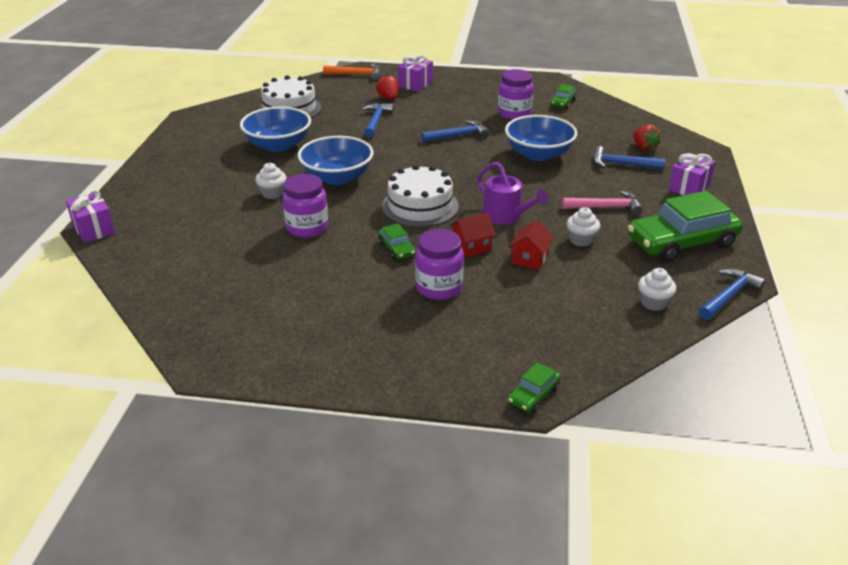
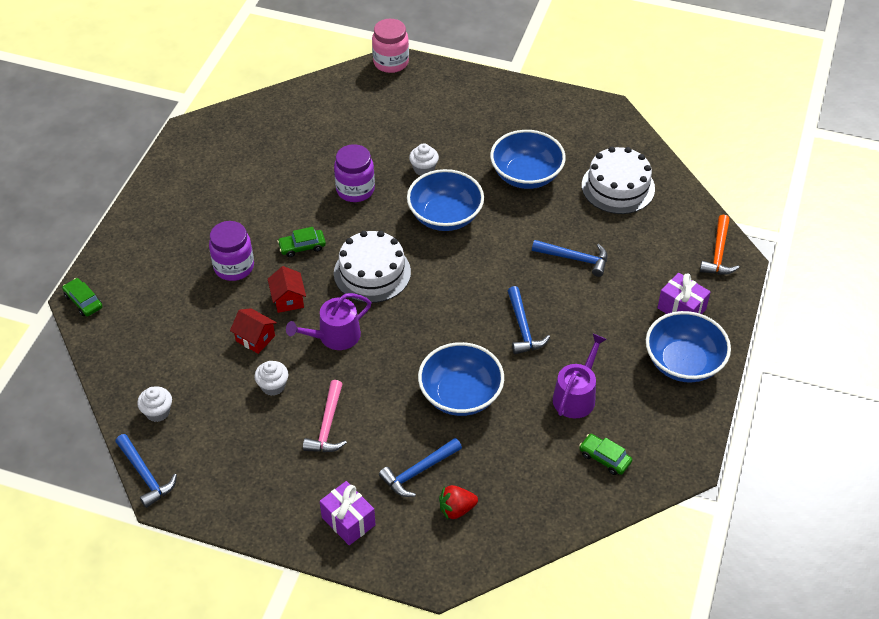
camera: 100 degrees right, 15 degrees up
purple gift [66,189,115,243] -> pink jar [372,19,409,73]
red strawberry [376,74,399,100] -> none
purple jar [498,69,534,120] -> purple watering can [553,334,607,418]
blue hammer [593,146,665,170] -> blue hammer turned 150 degrees counterclockwise [379,438,462,497]
green car [628,191,743,262] -> none
none -> blue bowl [646,311,731,382]

